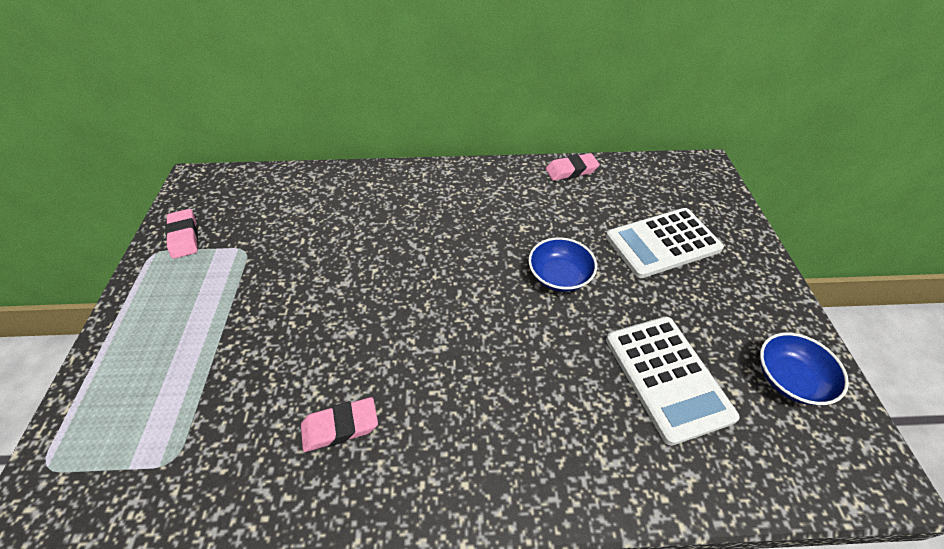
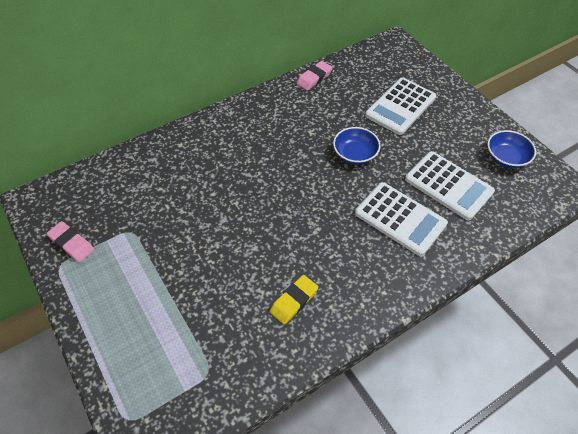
camera: 30 degrees left, 5 degrees up
pink eraser [301,397,378,452] -> yellow eraser [270,275,318,325]
none -> white calculator [355,182,448,256]

